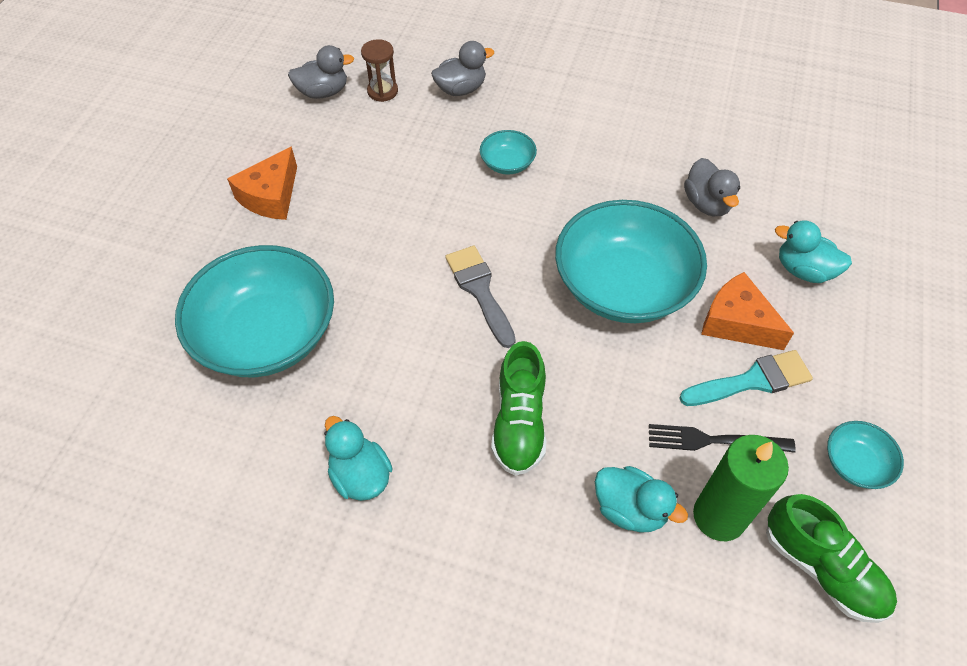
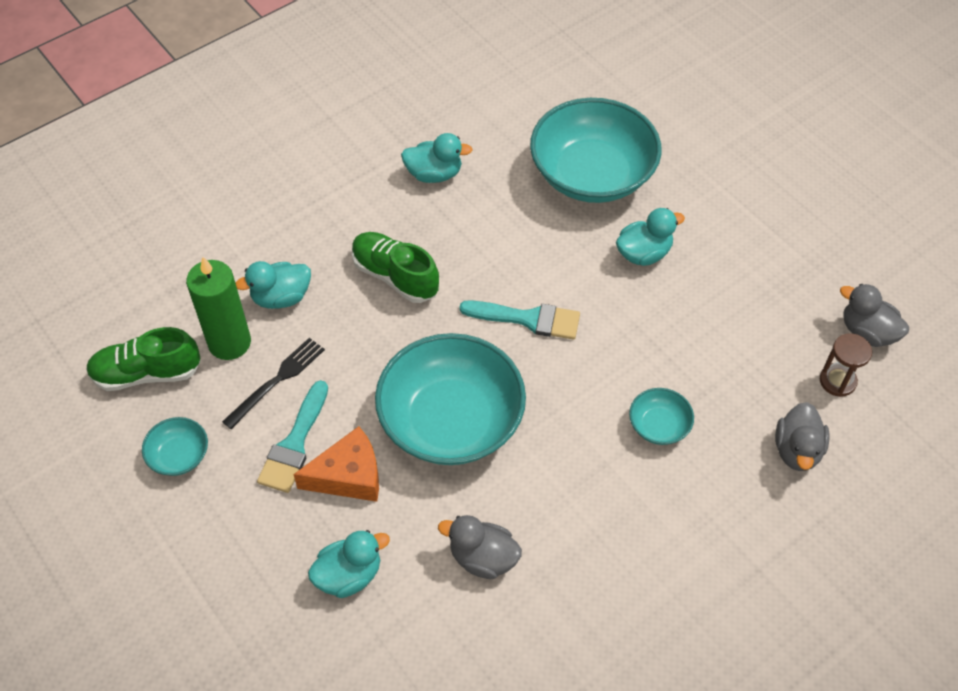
camera: 125 degrees right, 0 degrees up
orange cheese [227,147,297,220] -> none
grey duck [288,45,354,99] -> grey duck turned 105 degrees clockwise [840,284,909,347]
grey brush [445,246,516,348] -> turquoise brush [460,300,580,340]
none -> turquoise duck [616,208,685,266]

